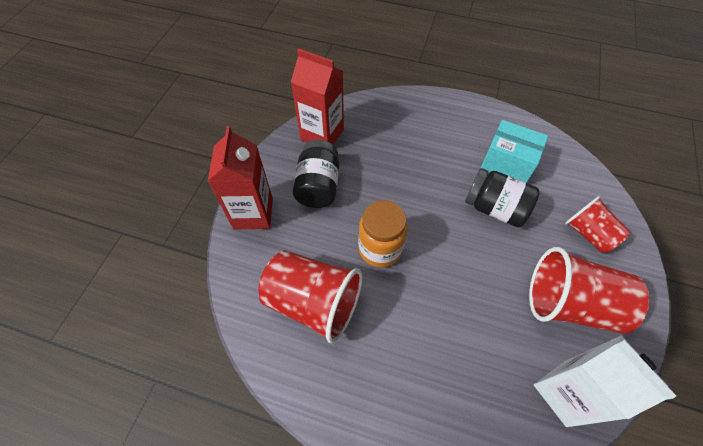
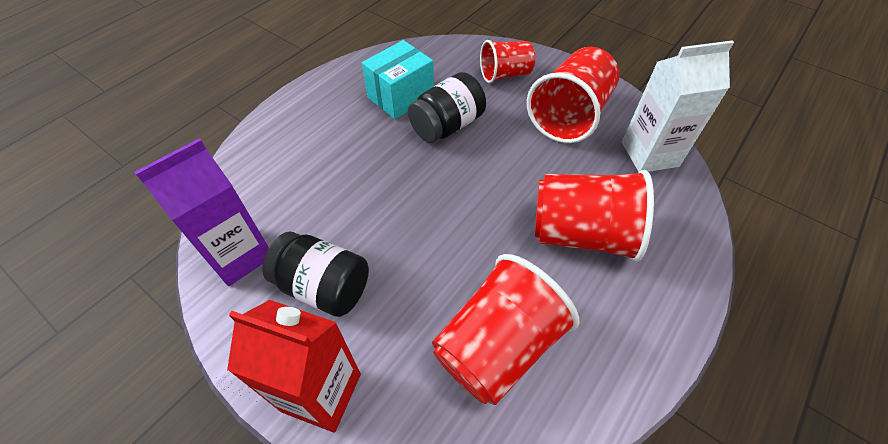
camera: 70 degrees left, 5 degrees down
red carton [291,48,344,145] -> purple carton [135,138,269,286]
orange jar [358,200,407,268] -> none
none -> red cup [535,170,654,262]

